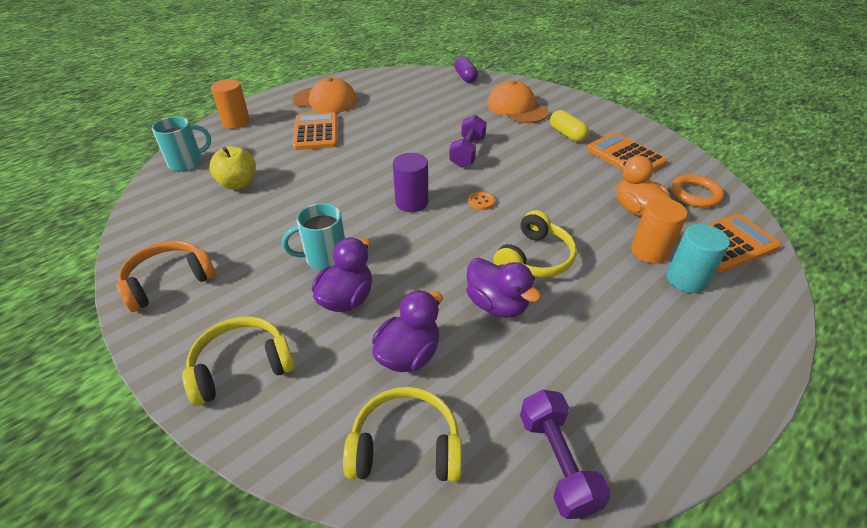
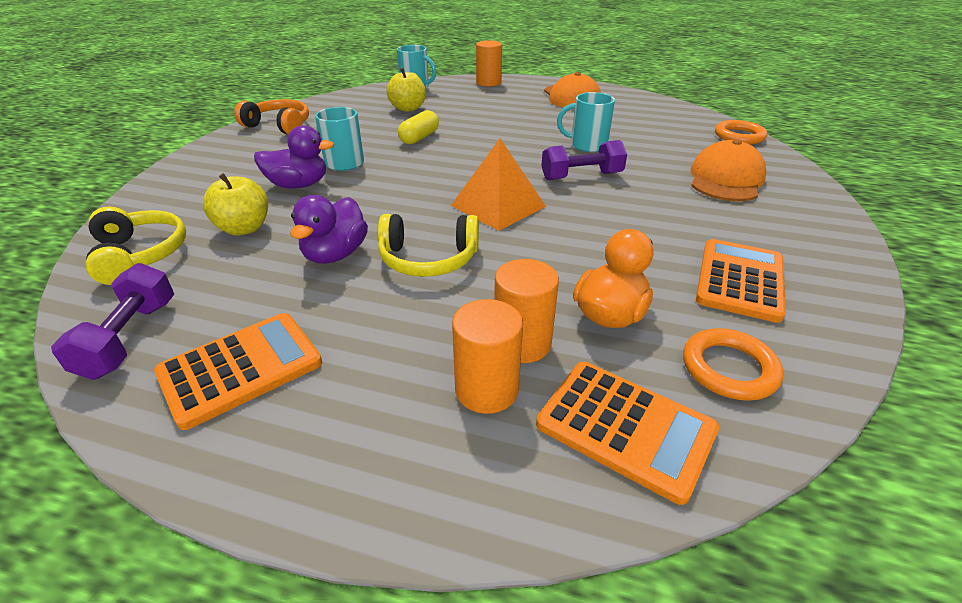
camera: 60 degrees right, 5 degrees down
yellow headphones [182,316,295,406] -> none
orange calculator [292,112,338,150] -> orange calculator moved to [154,313,322,430]
purple duck [372,290,443,372] -> yellow apple [203,173,268,236]
purple cylinder [393,153,428,212] -> none
purple capsule [454,56,478,83] -> orange ring [715,120,767,144]
orange button [468,192,495,210] -> orange pyramid [451,139,546,231]
purple dumbbell [520,390,611,519] -> purple dumbbell turned 45 degrees counterclockwise [51,263,174,380]
yellow capsule [550,110,589,142] -> yellow capsule moved to [398,110,439,144]
turquoise cylinder [666,224,730,293] -> orange cylinder [452,299,523,414]
none -> turquoise mug [557,92,615,152]

